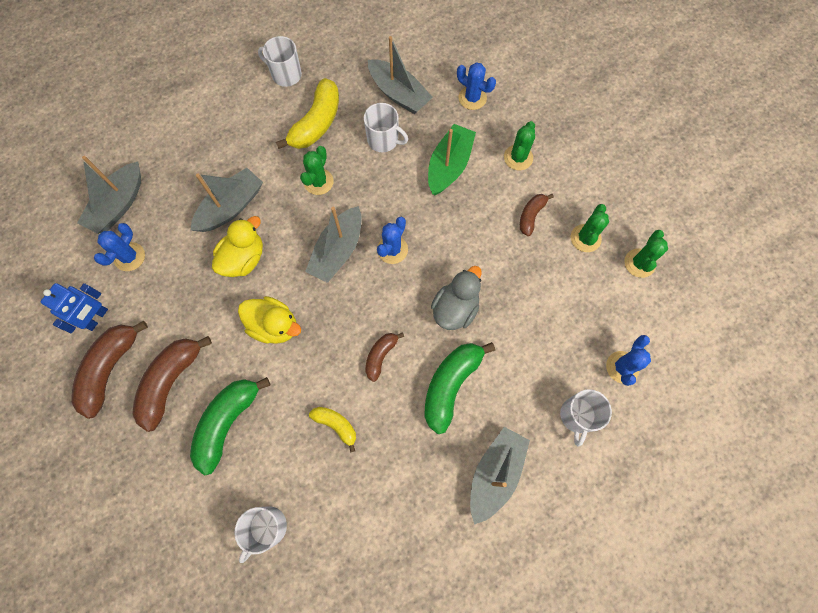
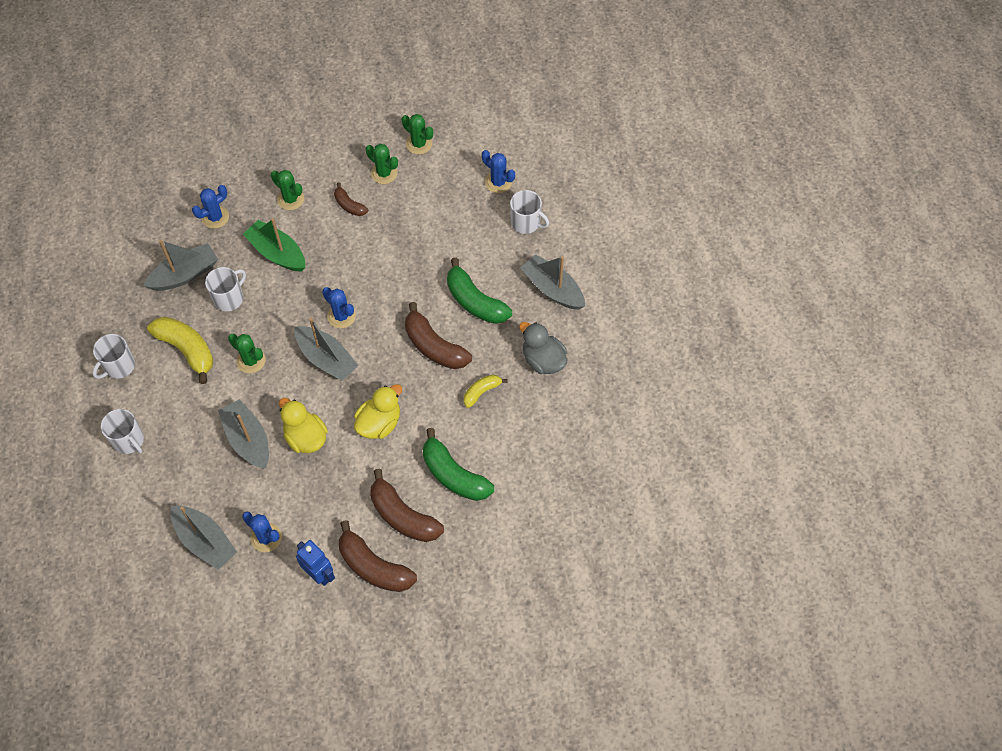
camera: 75 degrees left, 10 degrees down
white mug [234,506,287,563] -> white mug moved to [101,409,144,454]
brown banana [365,332,404,382] -> brown banana [405,302,472,369], size x1.81
grey duck [431,266,482,330] -> grey duck moved to [519,322,567,374]

